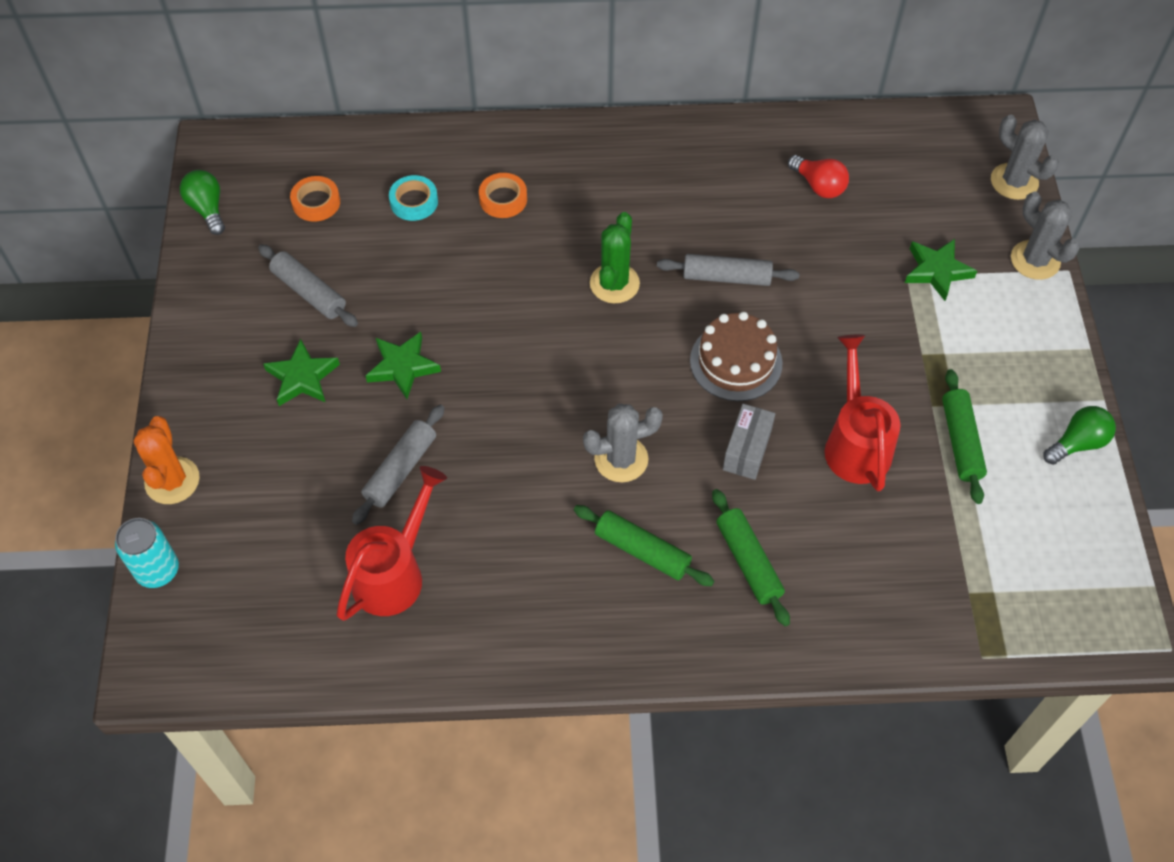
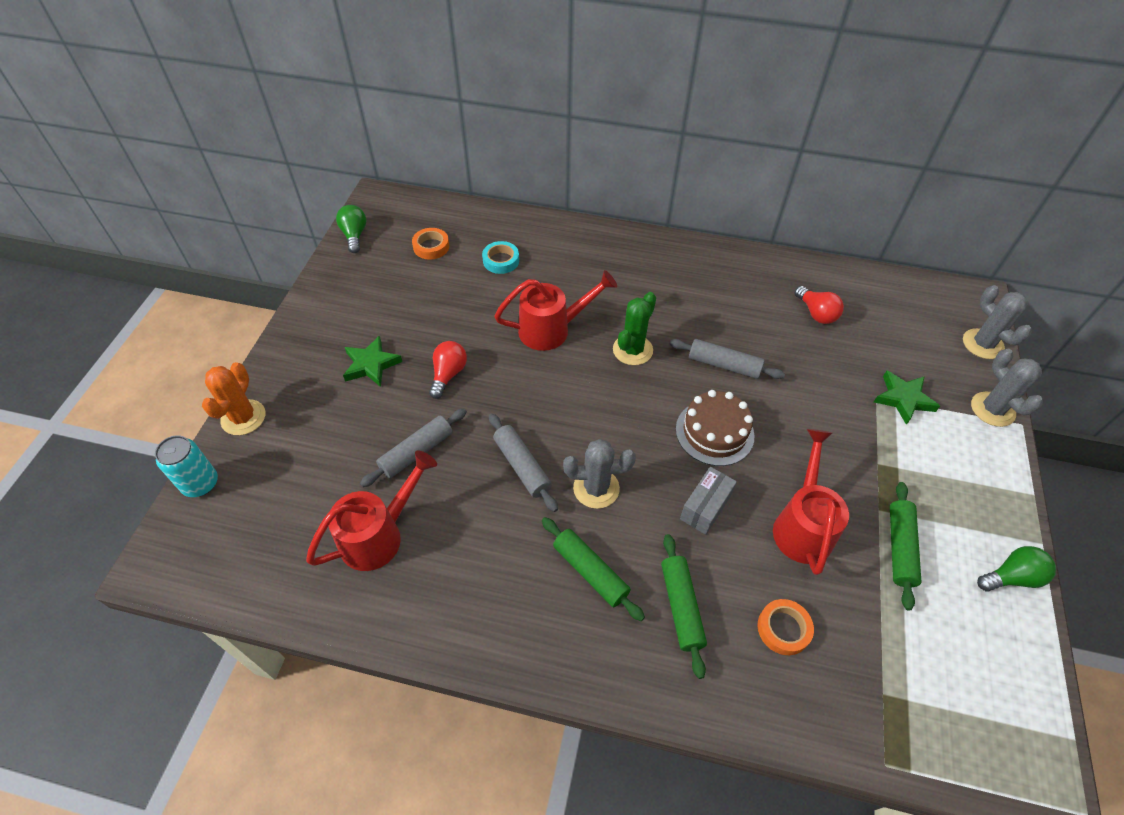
camera: 15 degrees right, 5 degrees down
grey rolling pin [258,244,358,327] -> grey rolling pin moved to [489,413,558,512]
green star [366,332,441,399] -> red light bulb [429,341,467,399]
orange tape [479,173,527,218] -> orange tape moved to [757,599,814,655]
none -> red watering can [494,270,617,351]

